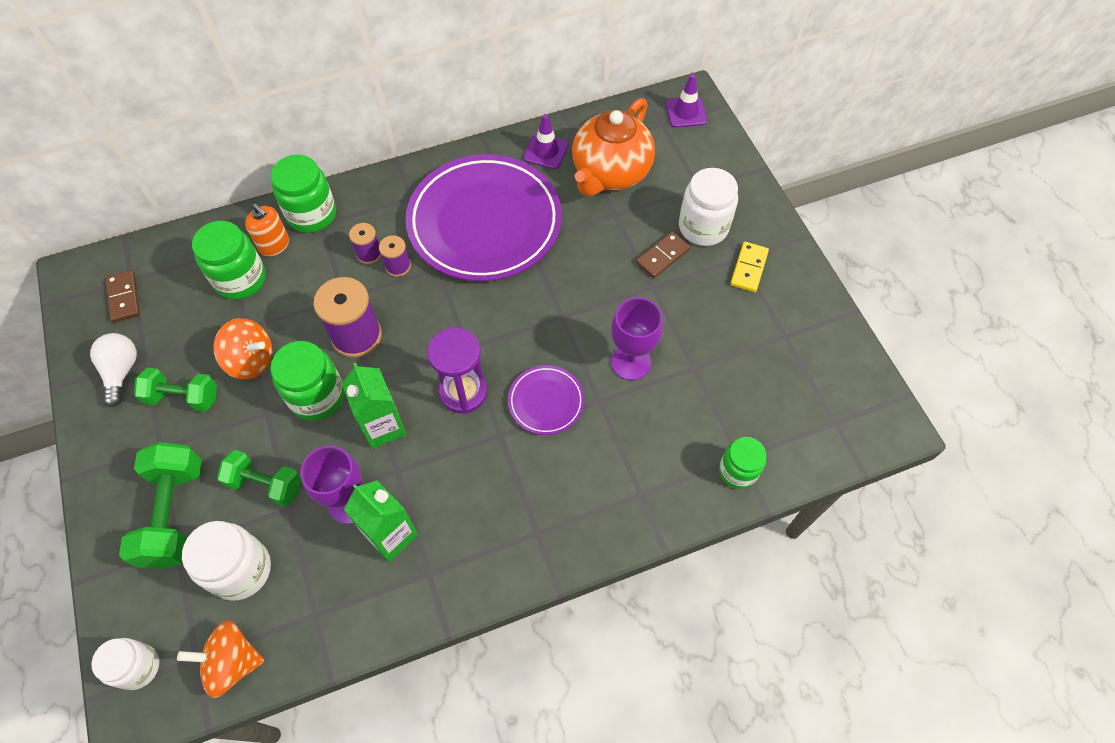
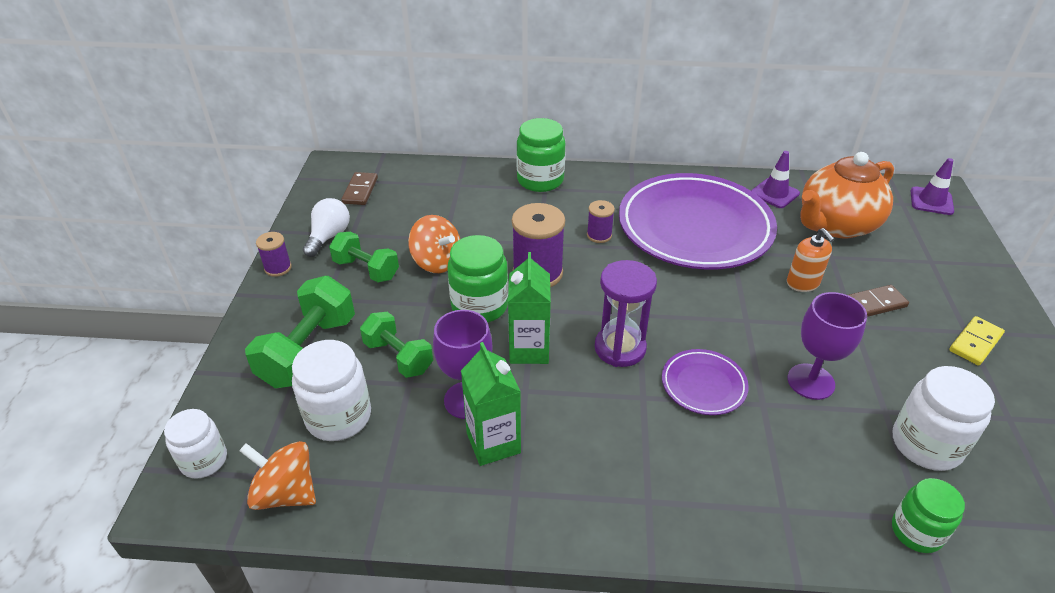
camera: 25 degrees right, 20 degrees down
green jar [192,221,266,300] -> none
orange soap dispenser [245,204,289,257] -> orange soap dispenser moved to [787,228,835,292]
purple spool [349,223,381,264] -> purple spool moved to [256,232,292,277]
white jar [679,168,738,246] -> white jar moved to [893,366,995,471]

